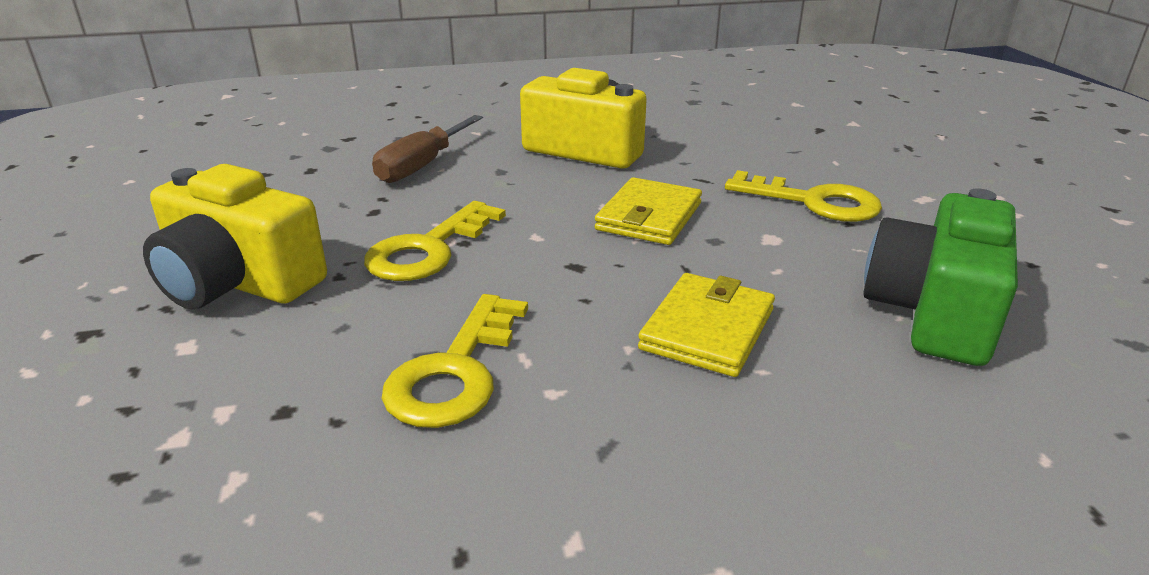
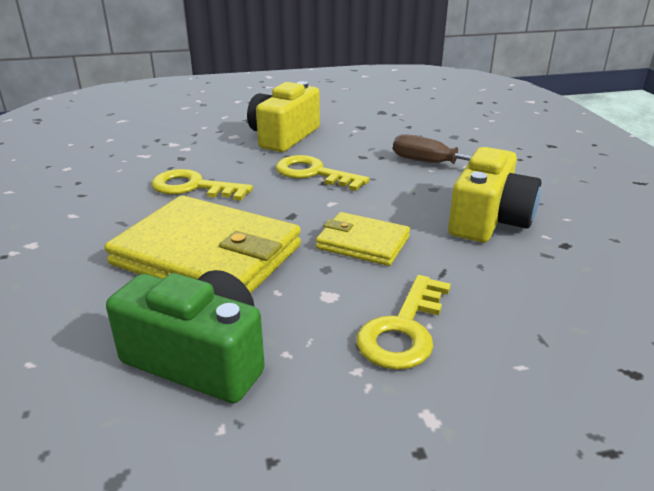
camera: 90 degrees right, 0 degrees up
yellow wallet [638,273,775,377] -> yellow wallet [105,195,301,293], size x1.89

